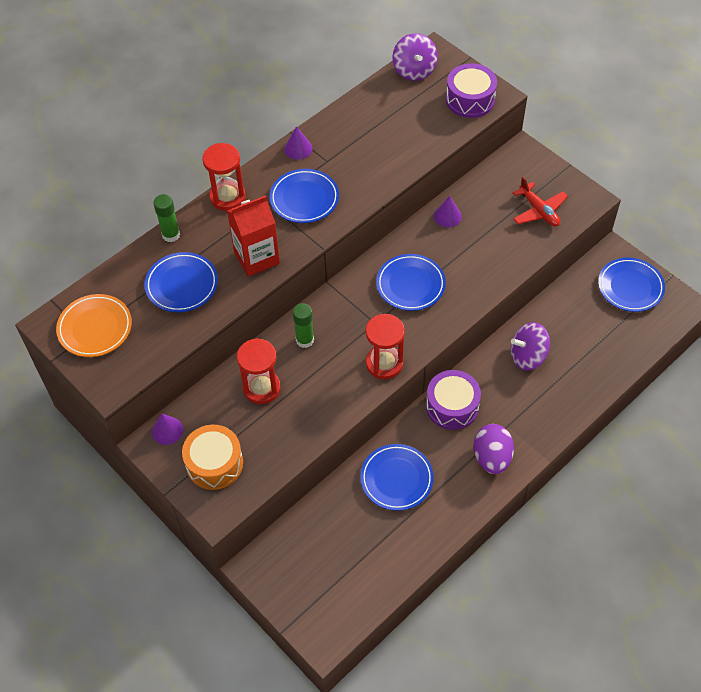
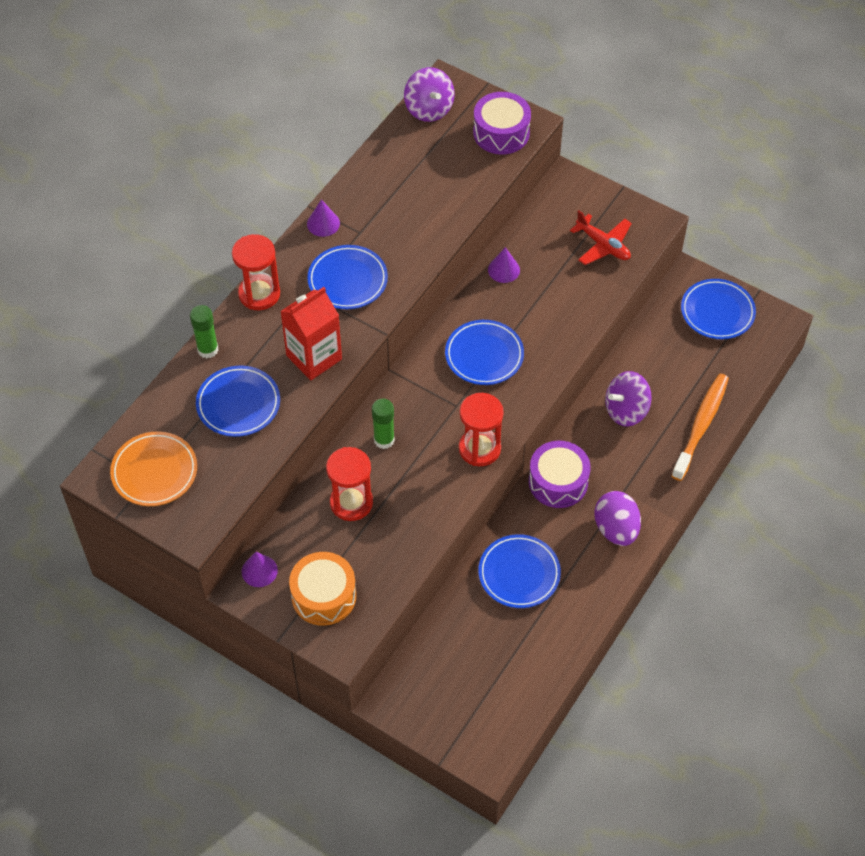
camera: 15 degrees left, 0 degrees up
none -> orange toothbrush [671,374,729,481]

